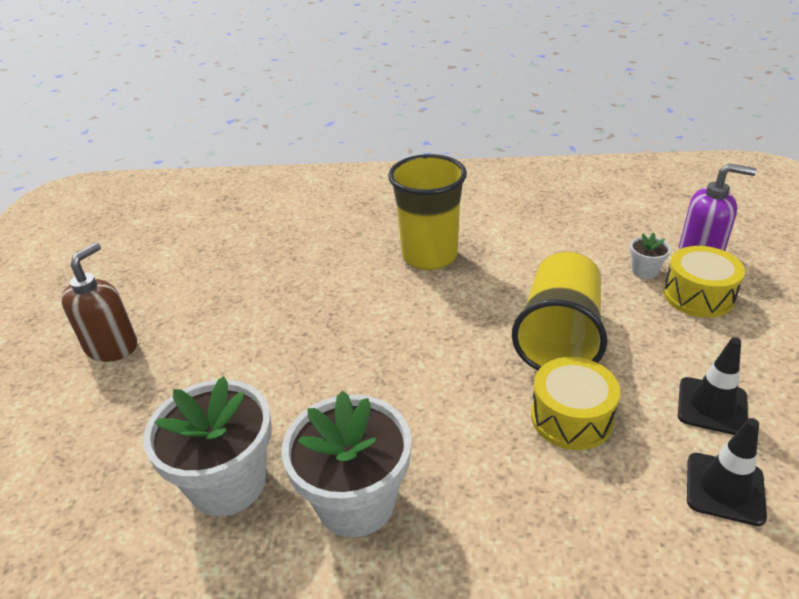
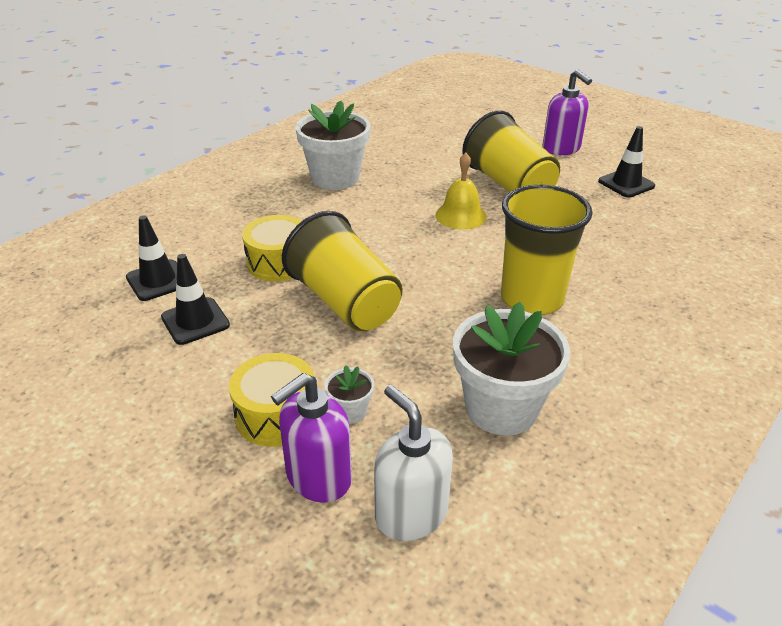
camera: 125 degrees right, 0 degrees up
brown soap dispenser [61,242,137,362] -> purple soap dispenser [543,69,592,155]
white flower pot [143,376,272,516] -> white flower pot moved to [453,302,570,436]
none -> white soap dispenser [374,385,453,541]
none -> yellow bell [435,152,487,229]
none -> yellow cup [462,110,560,192]
none -> black traffic cone [598,126,655,198]

